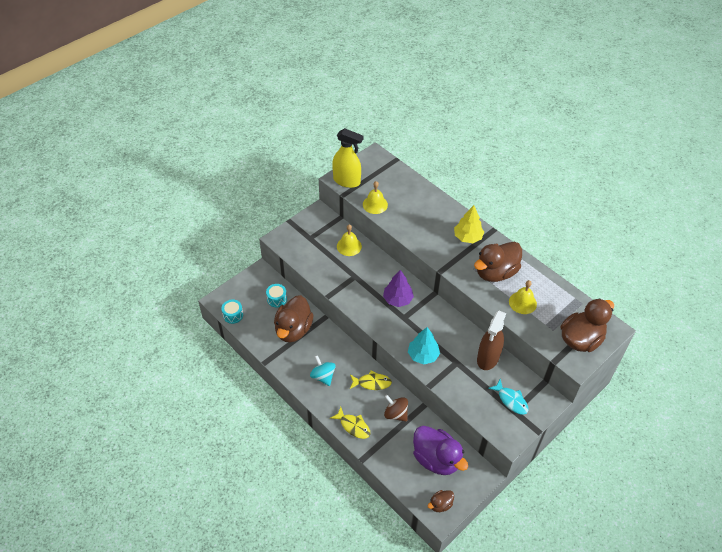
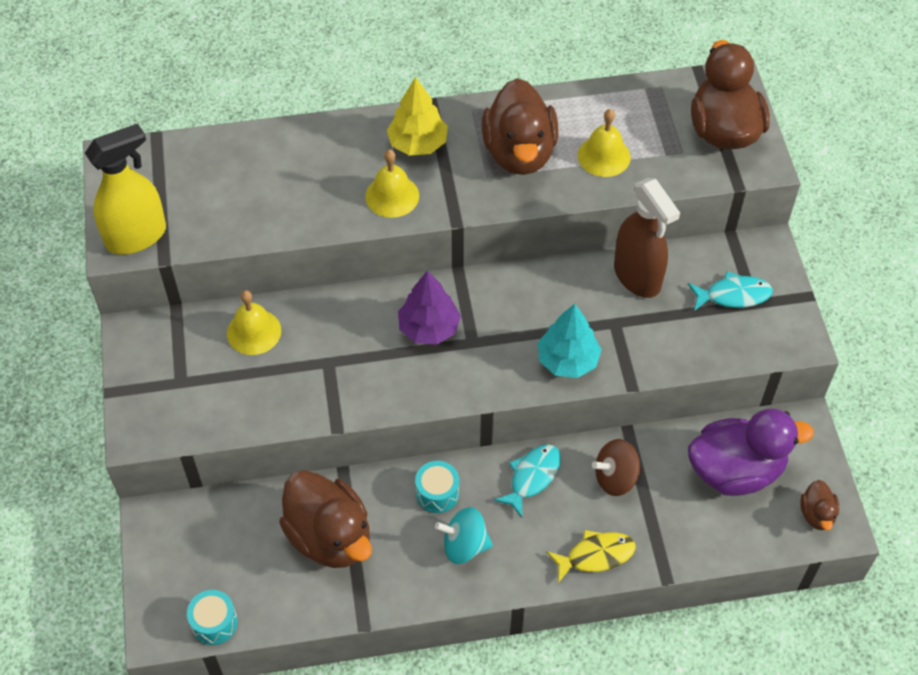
camera: 55 degrees left, 5 degrees up
turquoise drum [266,284,287,307] -> turquoise drum moved to [415,461,459,513]
yellow fish [350,370,392,390] -> turquoise fish [494,444,561,518]
yellow bell [363,181,388,214] -> yellow bell moved to [365,149,419,218]

